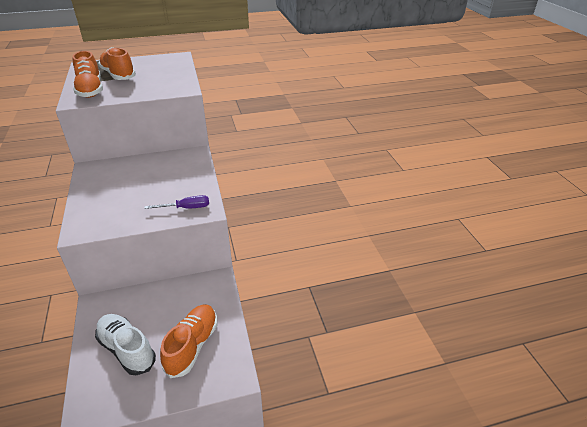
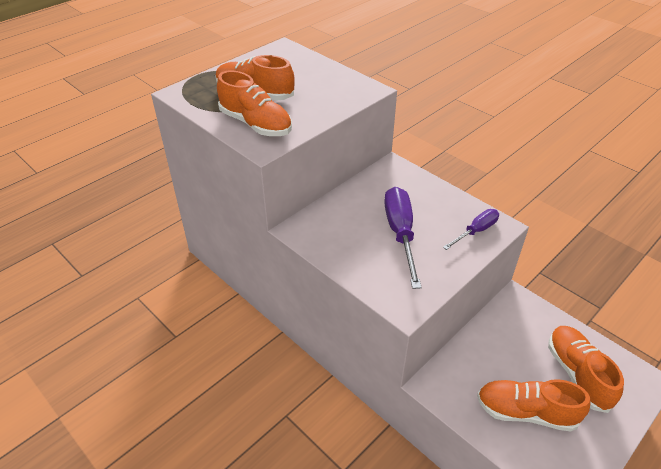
camera: 30 degrees left, 5 degrees up
white shoe [95,314,156,375] -> orange shoe [477,379,590,432]
none -> purple screwdriver [384,187,422,289]

